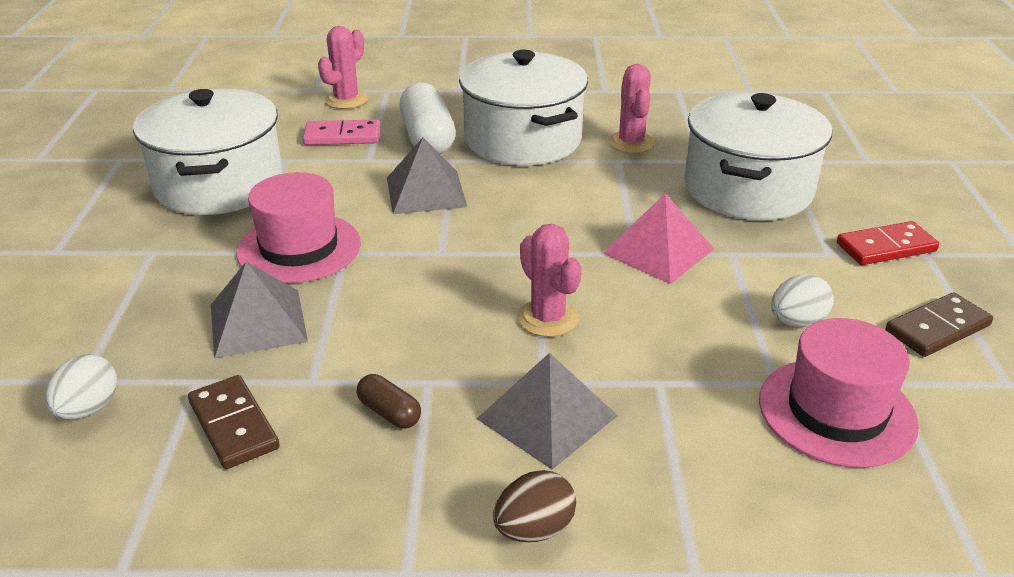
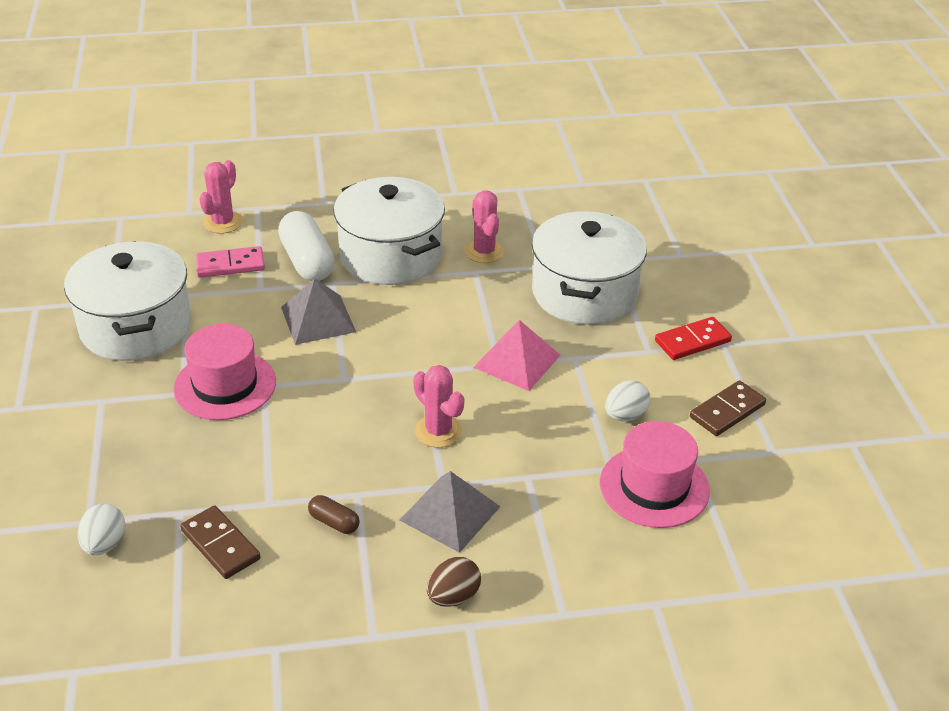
camera: 10 degrees left, 5 degrees up
grey pyramid [211,262,308,358] -> none

